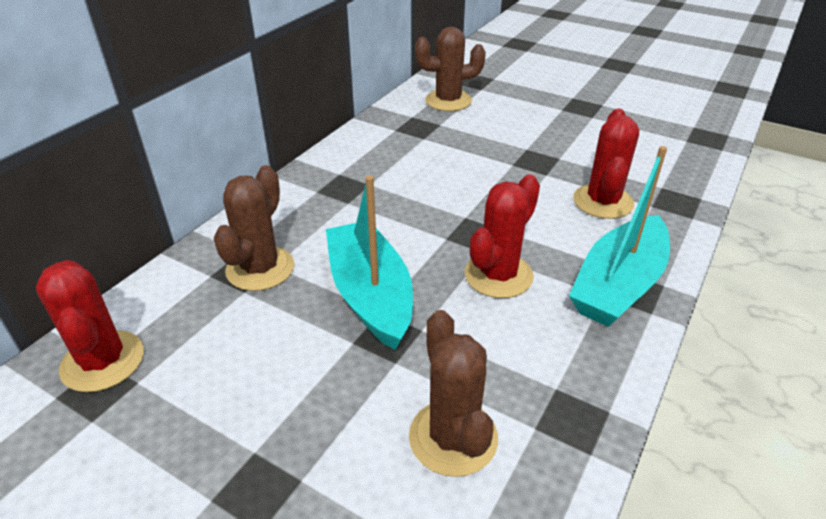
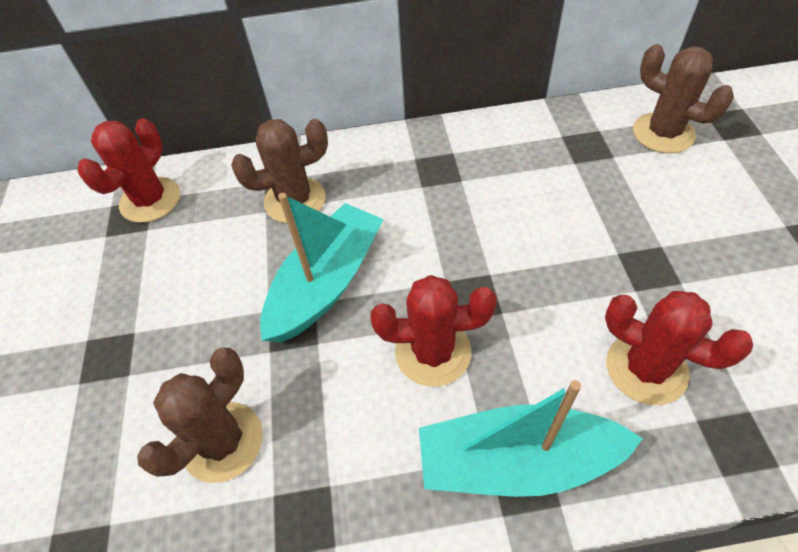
camera: 55 degrees right, 15 degrees up
red cactus [573,108,639,219] -> red cactus turned 60 degrees clockwise [605,291,753,405]

